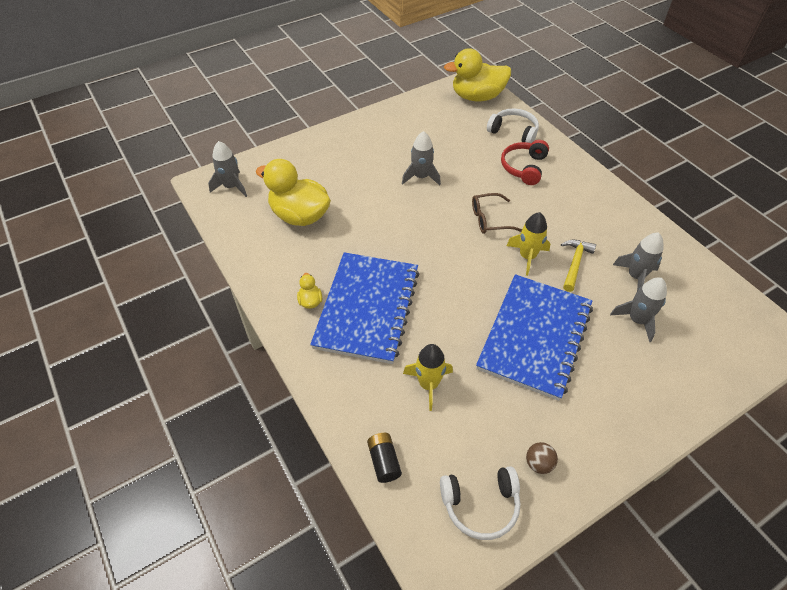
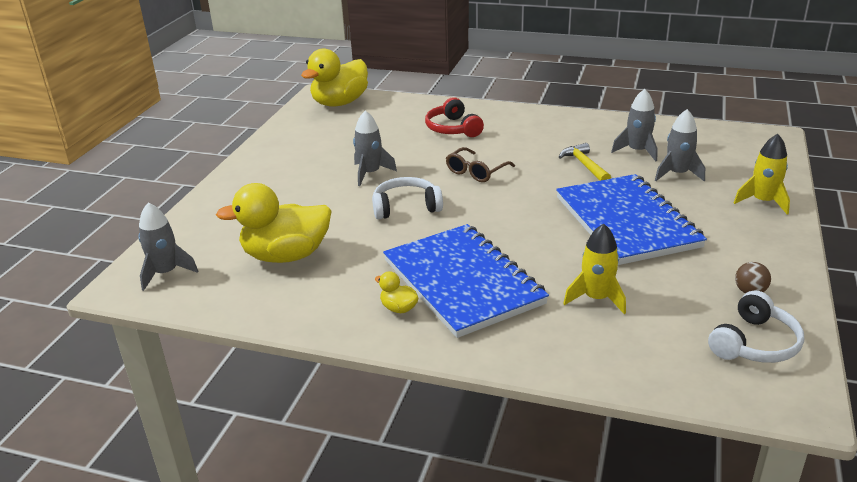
camera: 40 degrees left, 20 degrees down
black battery [367,433,402,483] -> none
white headphones [487,108,539,143] -> white headphones moved to [372,177,443,219]
yellow rocket [506,212,551,276] -> yellow rocket moved to [734,134,790,215]

